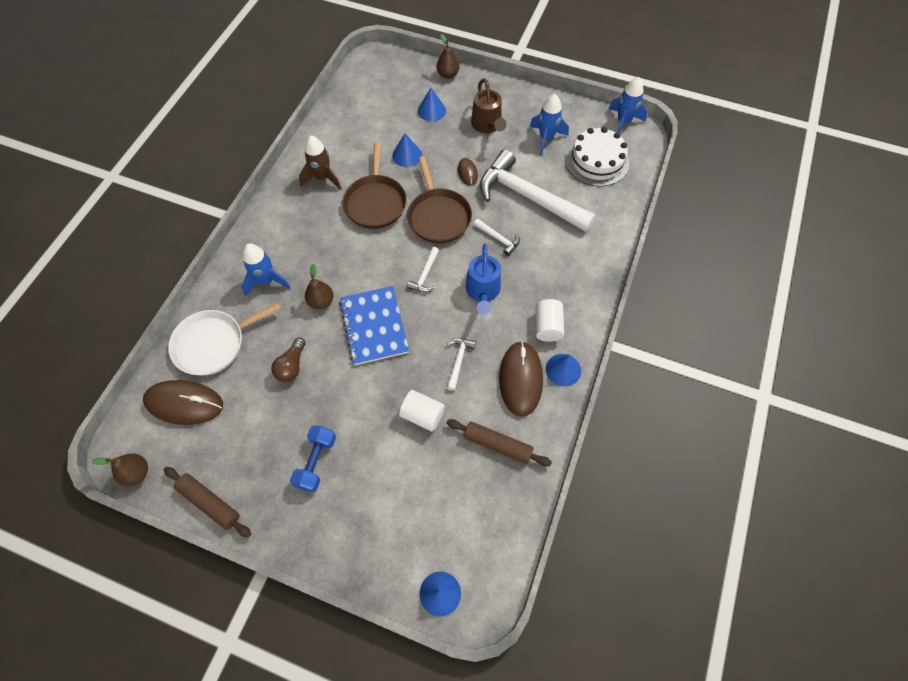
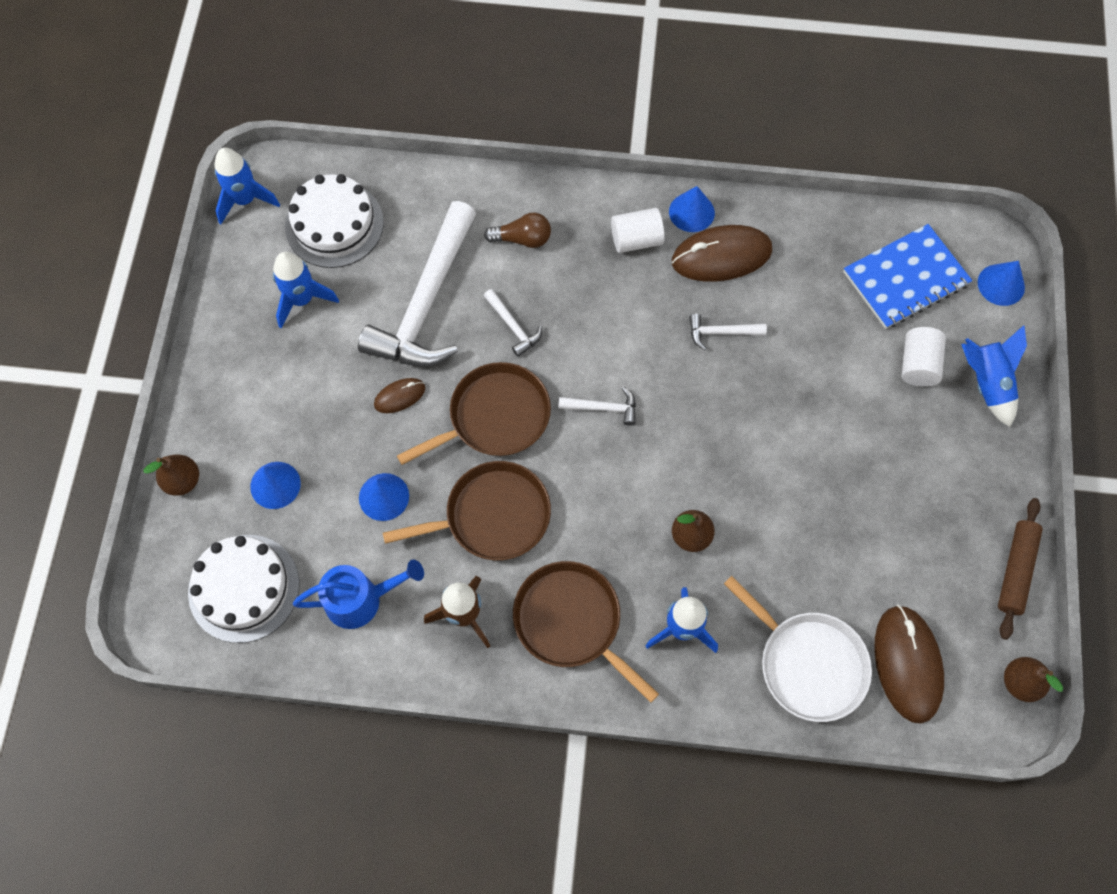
camera: 105 degrees left, 5 degrees up
brown light bulb [271,338,306,382] -> brown light bulb moved to [484,213,551,248]
blue dumbbell [290,425,336,492] -> none
blue notebook [339,286,409,365] -> blue notebook moved to [843,224,973,329]
white cylinder [399,390,445,432] -> white cylinder moved to [902,327,946,387]
brown rolling pin [446,419,552,466] -> none
blue watering can [466,243,501,315] -> blue watering can moved to [293,560,424,629]
brown watering can [471,78,507,133] -> none
white hammer [473,219,520,256] -> white hammer turned 120 degrees clockwise [484,289,542,357]
none -> white cake [188,535,300,643]
none -> brown pan [513,561,659,703]
none -> blue rocket [961,325,1027,427]

